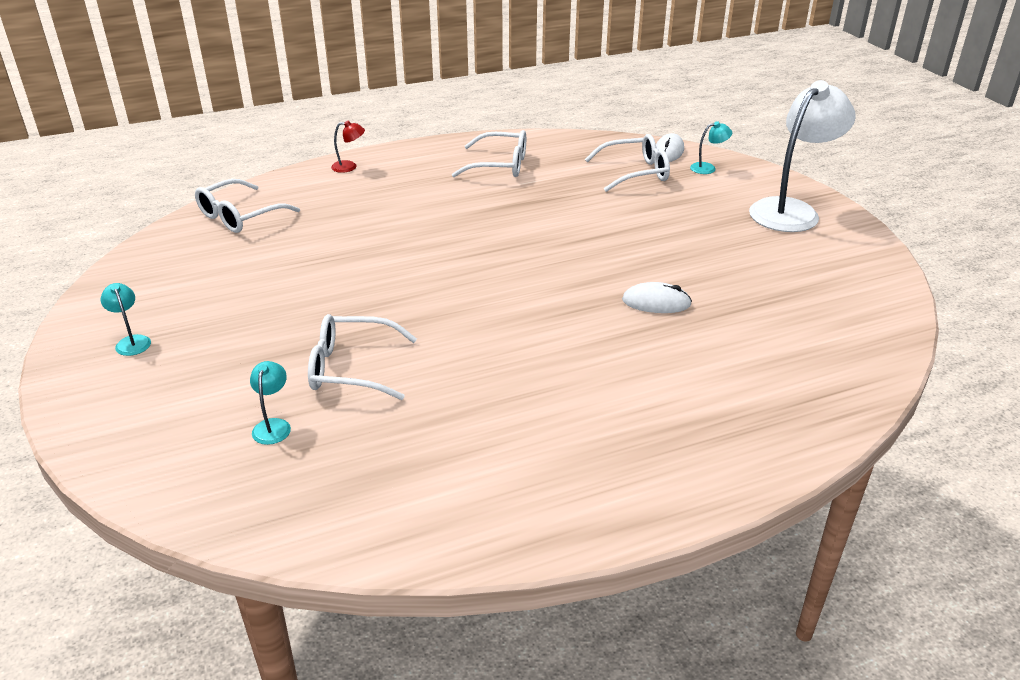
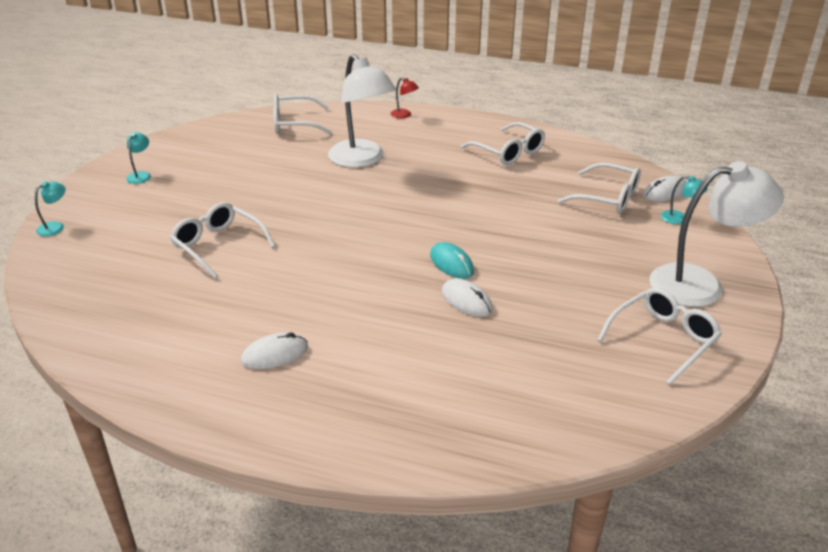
camera: 40 degrees right, 0 degrees up
turquoise lamp [250,361,291,445] -> turquoise lamp moved to [35,181,66,236]
none -> white mouse [241,333,308,369]
none -> white lamp [328,54,396,168]
none -> turquoise mouse [430,242,474,279]
none -> white glasses [597,287,722,385]

